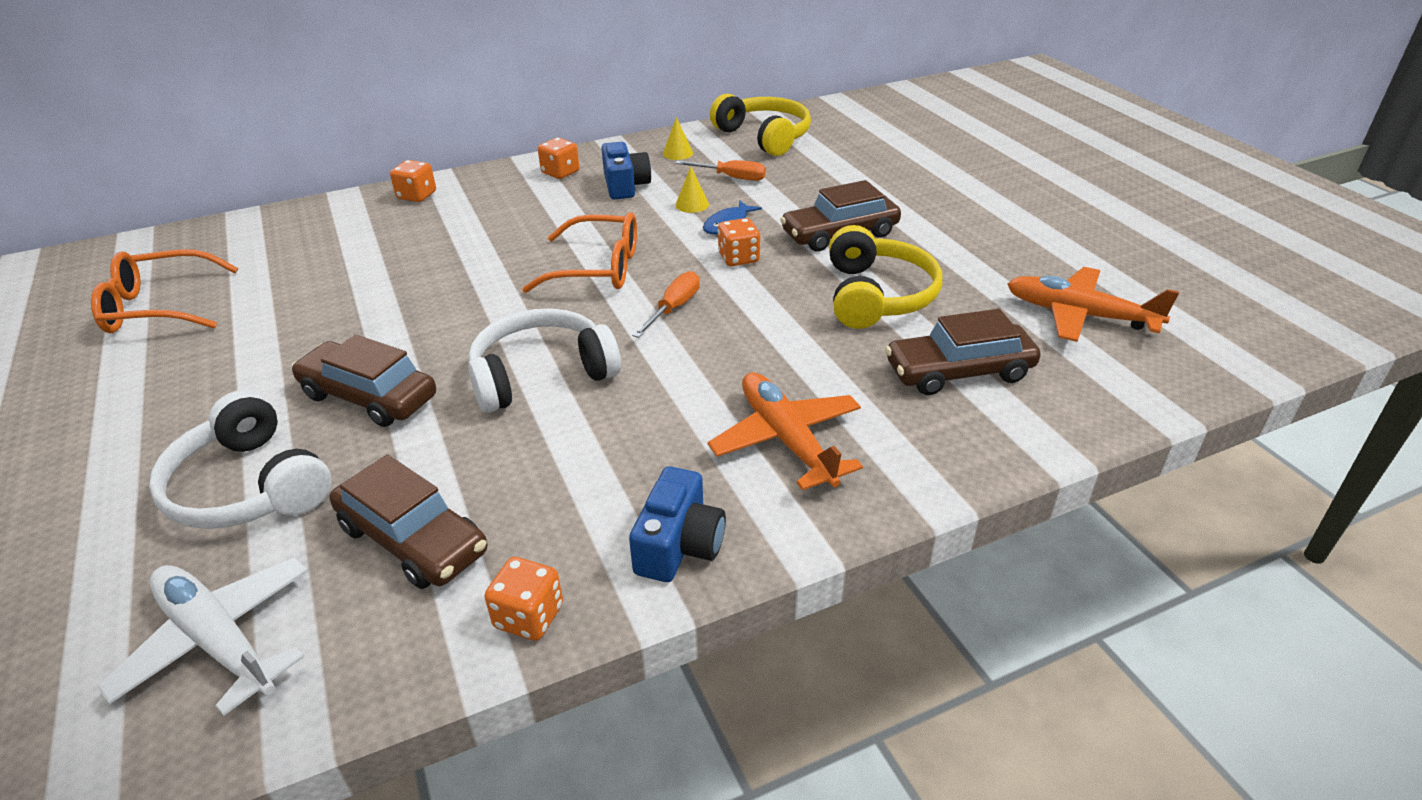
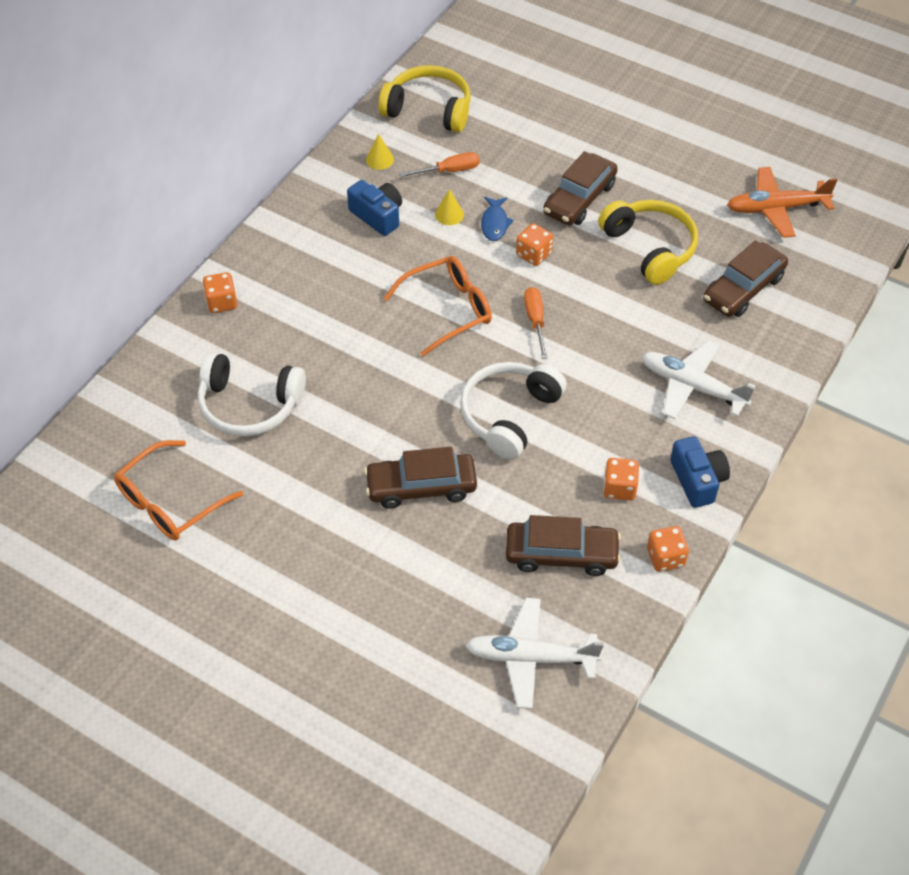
camera: 35 degrees left, 15 degrees up
white headphones [149,390,332,529] -> white headphones moved to [198,352,306,436]
orange dice [538,138,579,179] -> orange dice moved to [603,458,639,501]
orange plane [708,372,863,490] -> white plane [642,340,755,419]

